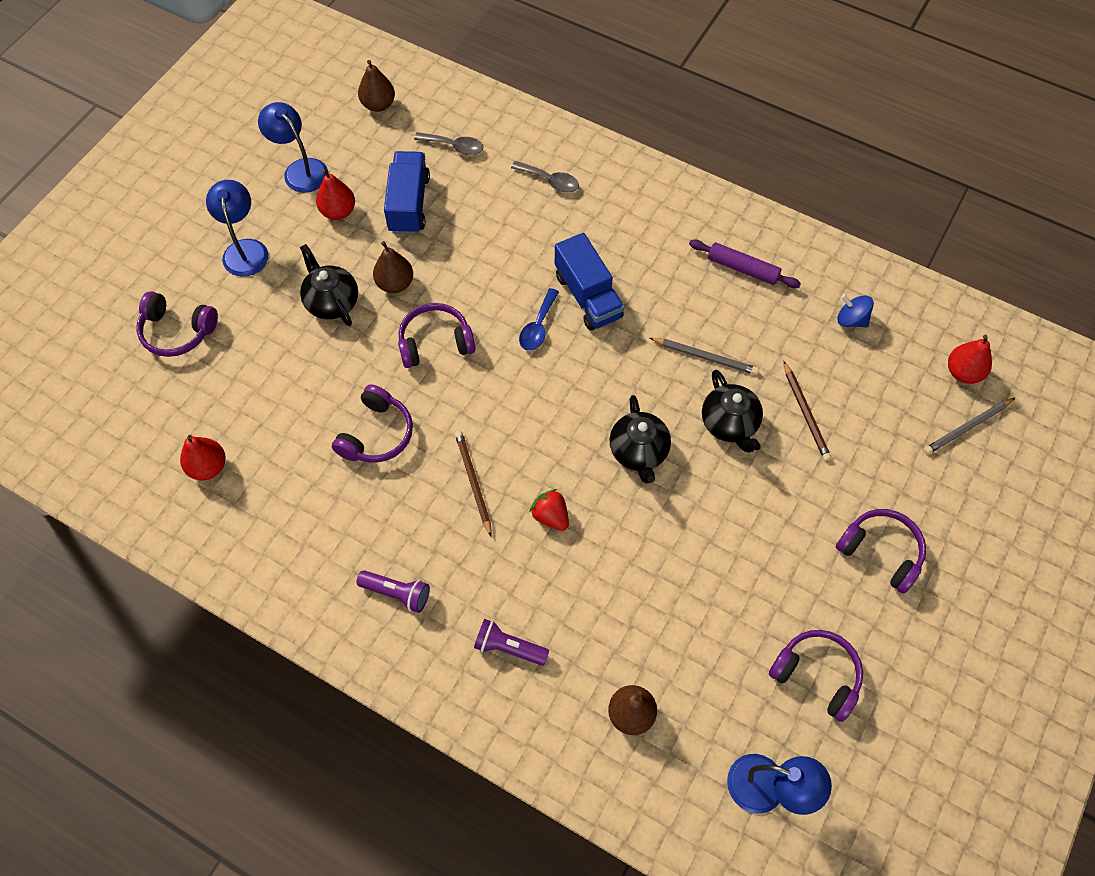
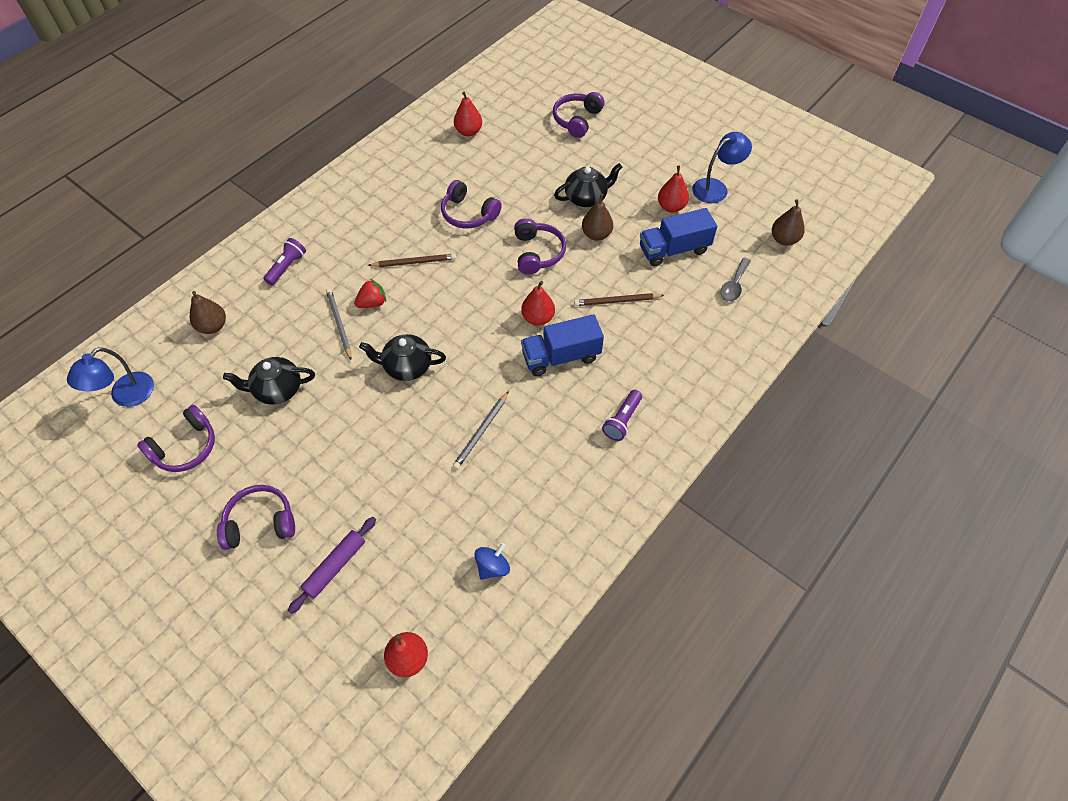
camera: 100 degrees right, 5 degrees down
blue lamp [206,180,268,277] -> none
purple flashlight [356,570,430,613] -> purple flashlight moved to [602,390,642,441]
blue truck [384,151,430,234] -> blue truck turned 150 degrees clockwise [640,208,717,266]
grey spoon [511,161,579,193] -> none
blue spoon [519,288,559,351] -> red pear [521,281,555,326]
purple rolling pin [689,239,801,288] -> purple rolling pin moved to [288,517,376,614]
black teapot [702,370,763,453] -> black teapot moved to [223,357,315,405]
brown pencil [784,361,831,461] -> brown pencil moved to [574,293,664,306]
purple headphones [836,509,926,593] -> purple headphones turned 150 degrees counterclockwise [217,485,295,550]
grey pencil [924,398,1015,455] -> grey pencil moved to [326,289,351,360]

